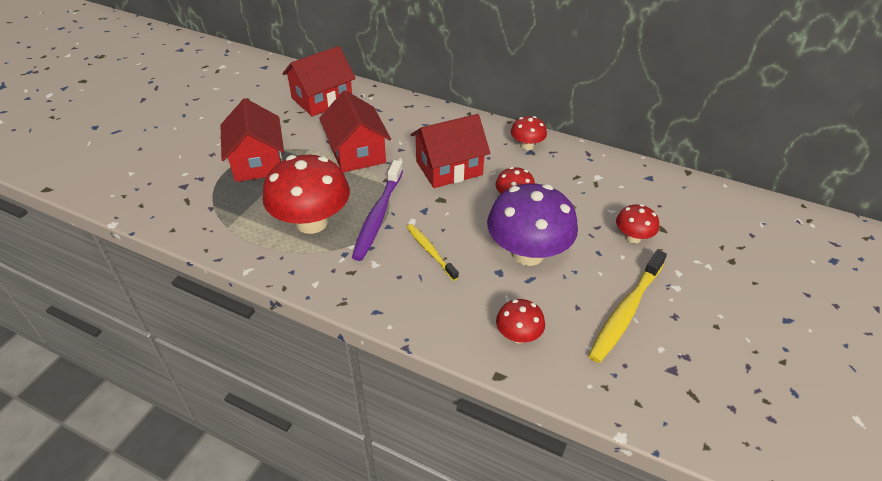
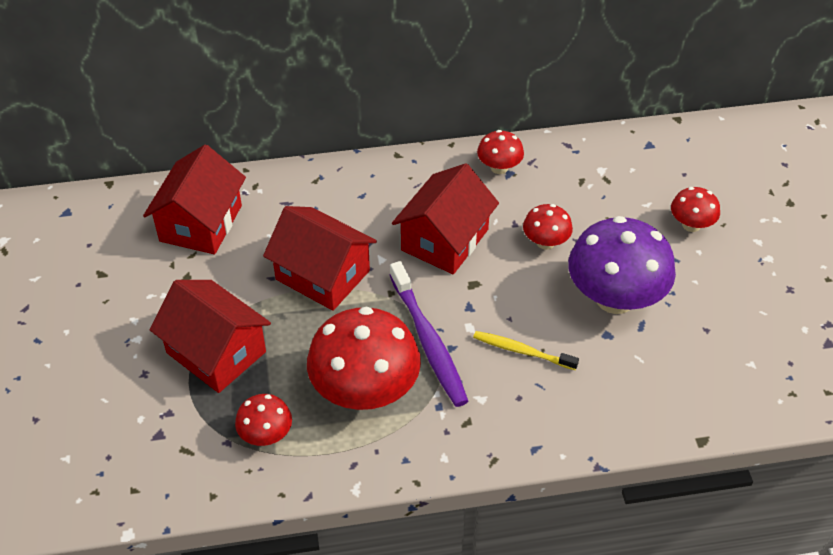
camera: 35 degrees left, 5 degrees up
red mushroom [496,299,545,343] -> red mushroom moved to [235,394,292,446]
yellow toothbrush [588,250,667,363] -> none

